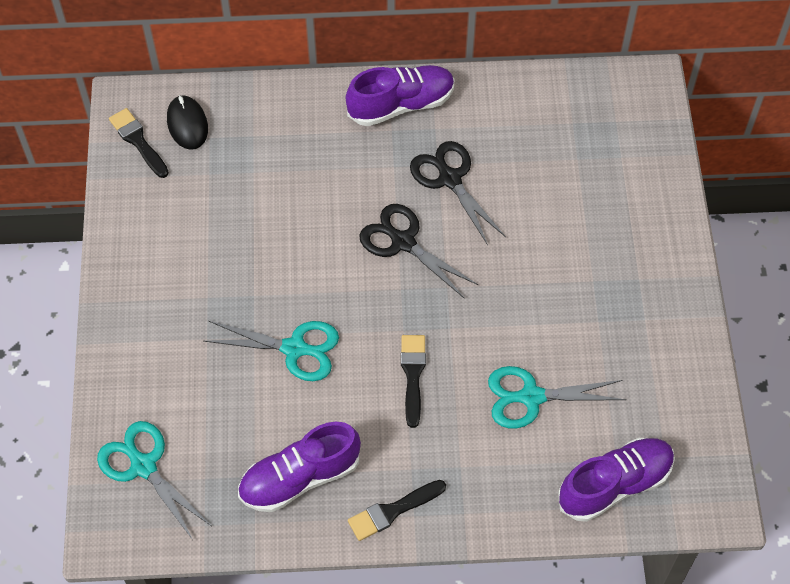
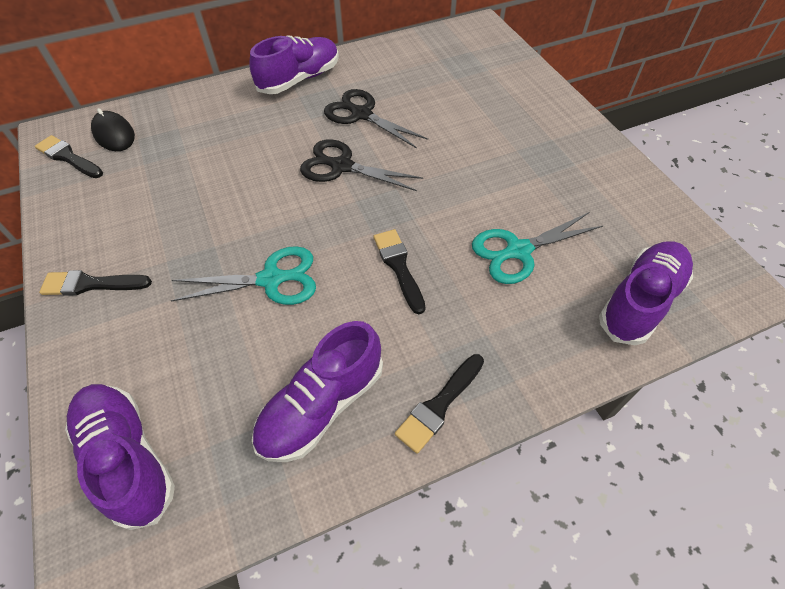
camera: 20 degrees left, 5 degrees down
turquoise scissors [97,421,211,540] -> purple shoe [65,384,175,530]
none -> black brush [39,270,152,296]

